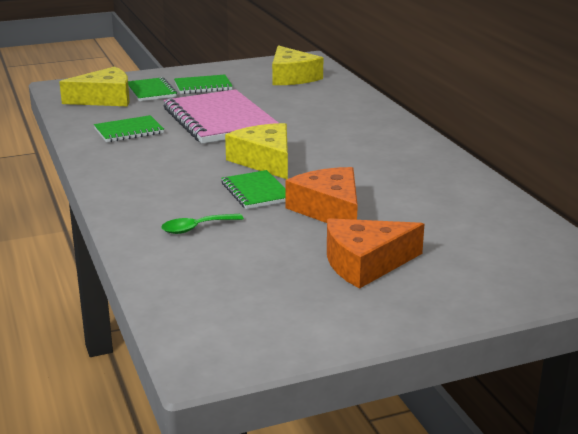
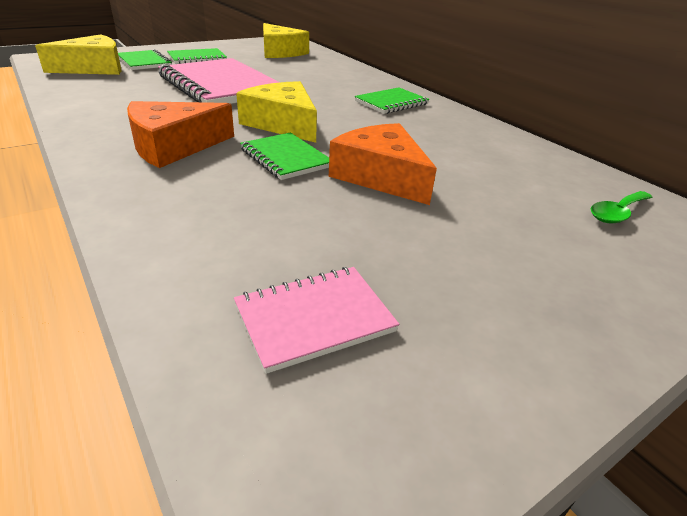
camera: 15 degrees left, 10 degrees up
green notebook [94,115,164,142] -> green notebook moved to [354,87,429,114]
green spoon [161,214,244,234] -> green spoon moved to [591,191,653,223]
orange cheese [327,218,424,289] -> orange cheese moved to [127,101,234,168]
none -> pink notebook [234,267,399,374]

